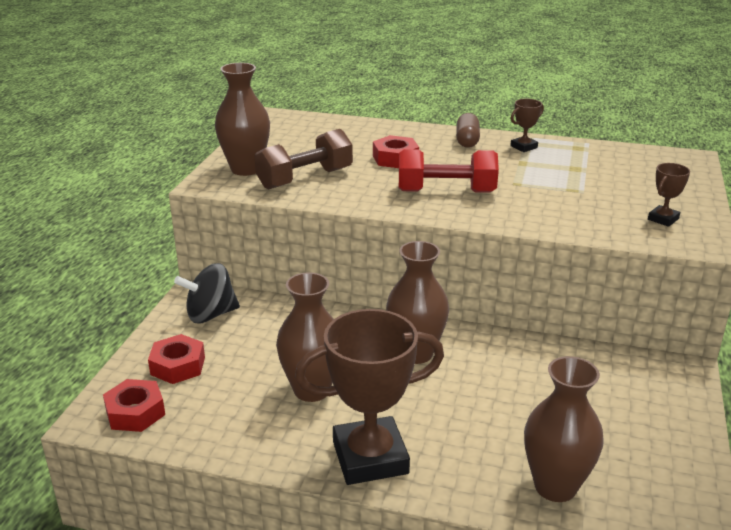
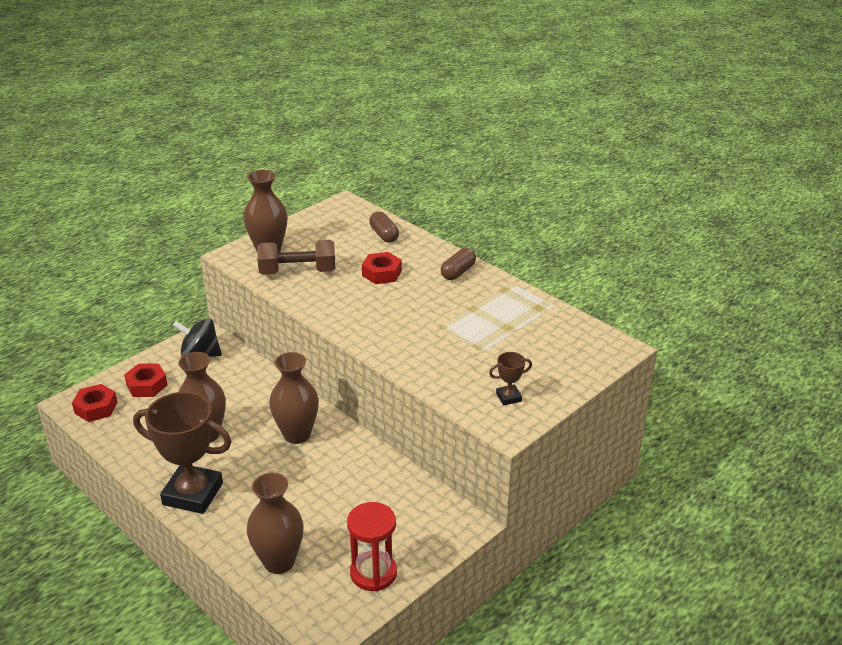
camera: 30 degrees right, 5 degrees up
red dumbbell [399,149,499,193] -> none
brown trophy [510,99,544,152] -> none
none -> red hourglass [347,502,397,591]
none -> brown capsule [369,212,399,243]

